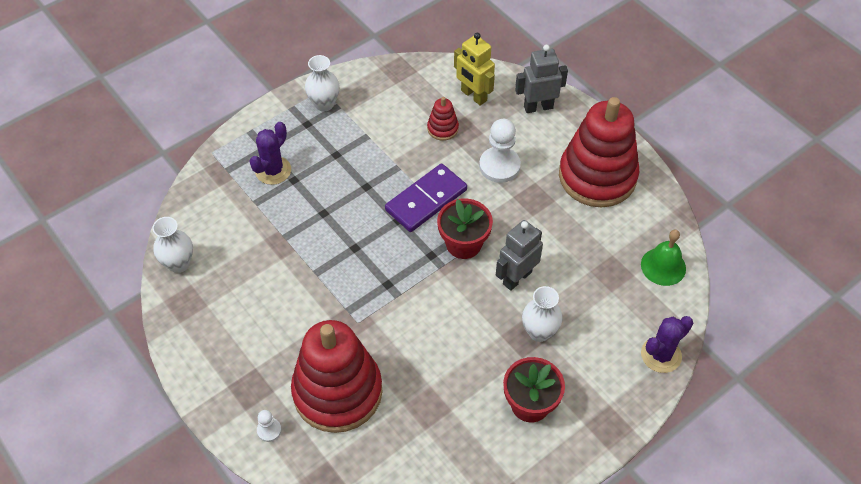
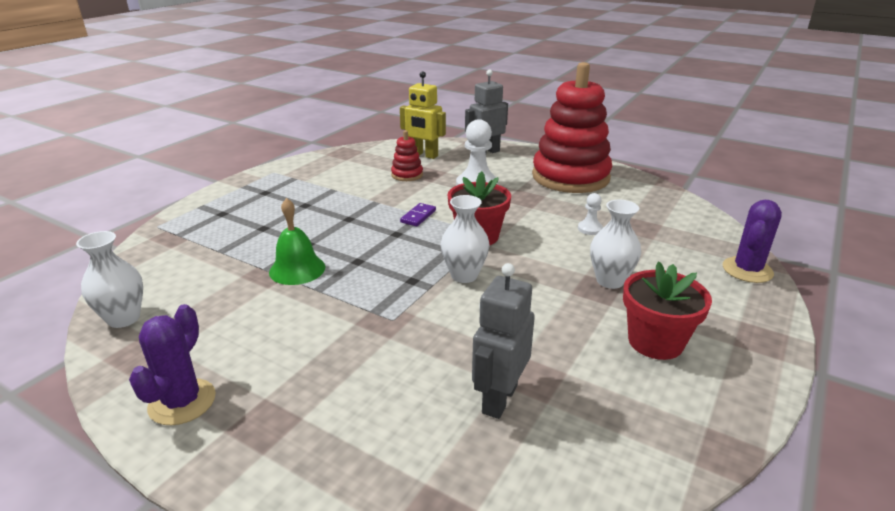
camera: 20 degrees left, 25 degrees down
purple cactus [249,122,291,185] -> purple cactus moved to [129,304,216,425]
white pawn [257,410,282,442] -> white pawn moved to [578,193,603,235]
red stacking toy [291,320,383,433] -> none
white vase [305,55,339,112] -> white vase moved to [441,195,489,283]
purple domino [385,164,467,232] -> purple domino [400,203,436,226], size x0.46
grey robot [496,220,543,291] -> grey robot moved to [472,263,535,419]
green bell [641,230,686,286] -> green bell moved to [269,198,325,285]

